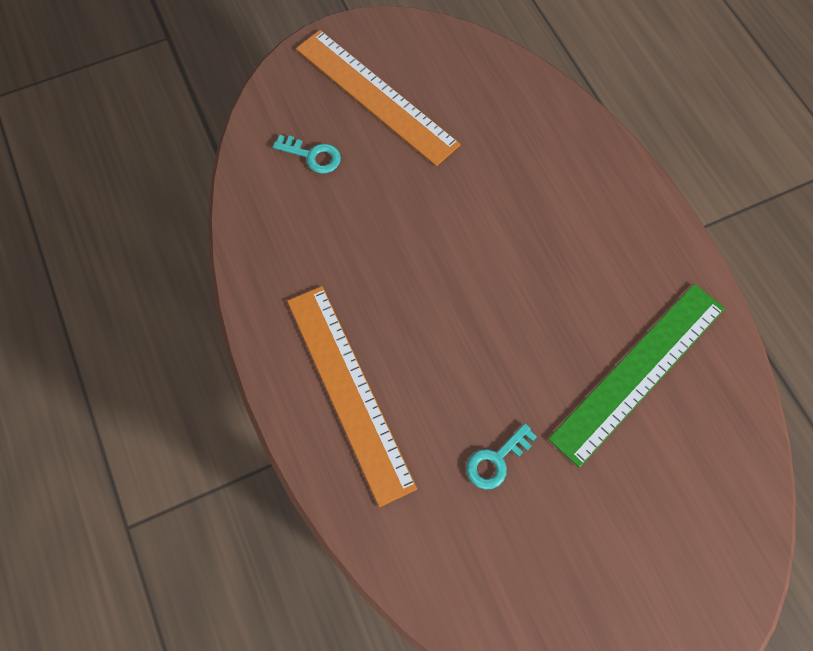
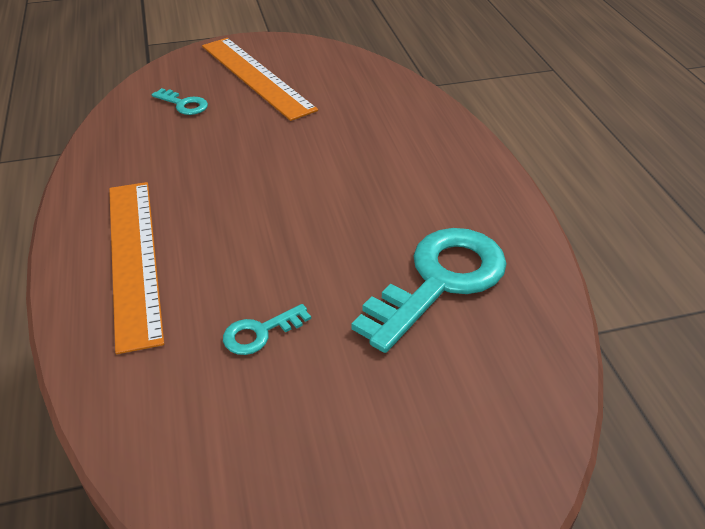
camera: 10 degrees right, 25 degrees down
green ruler [548,284,725,468] -> turquoise key [352,228,507,353]

